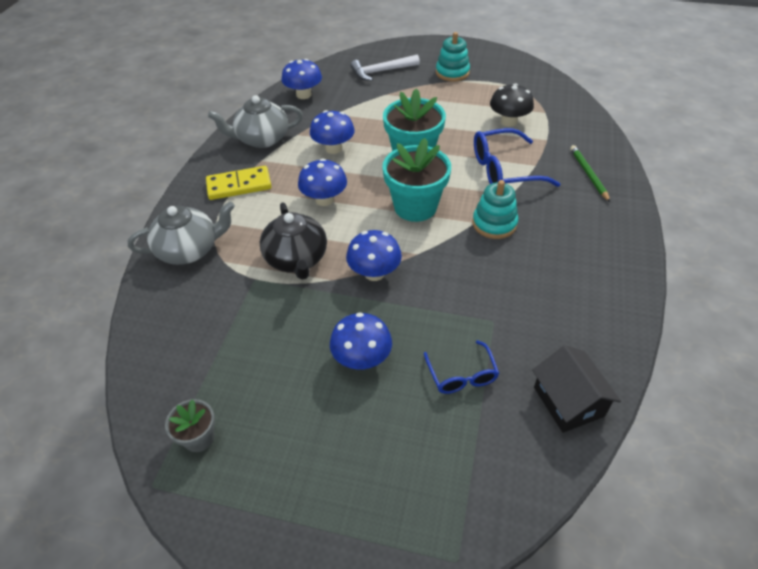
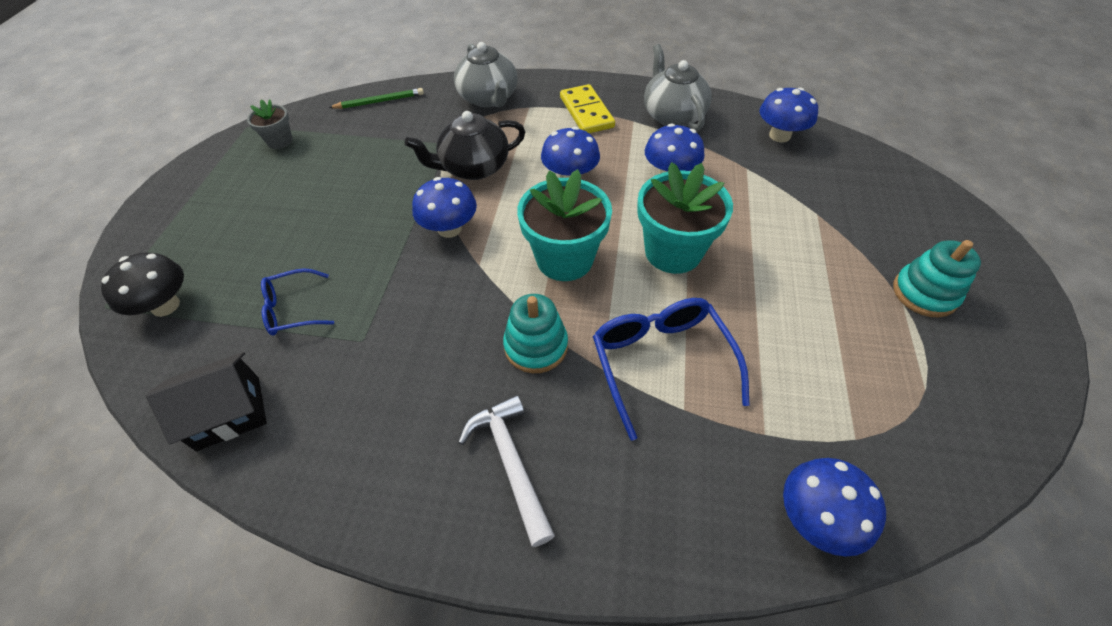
camera: 85 degrees right, 5 degrees up
blue mushroom [330,312,392,370] -> blue mushroom moved to [783,458,886,557]
white hammer [351,55,420,81] -> white hammer moved to [458,395,555,547]
black mushroom [490,83,534,127] -> black mushroom moved to [101,253,184,317]
green pencil [570,145,610,202] -> green pencil moved to [328,88,424,109]

